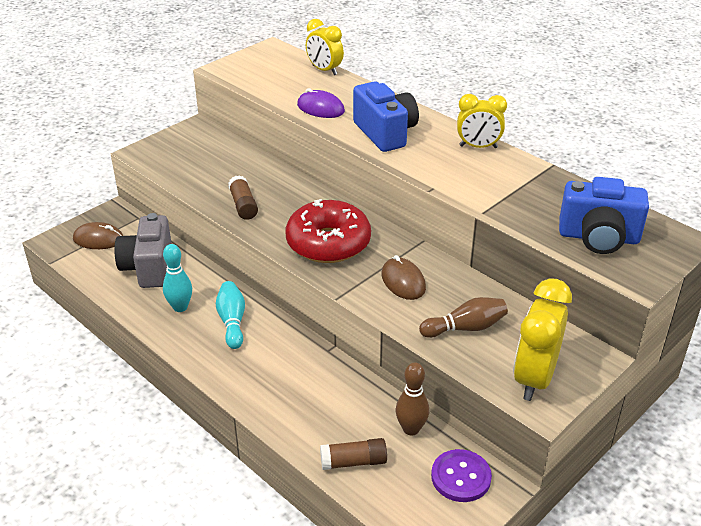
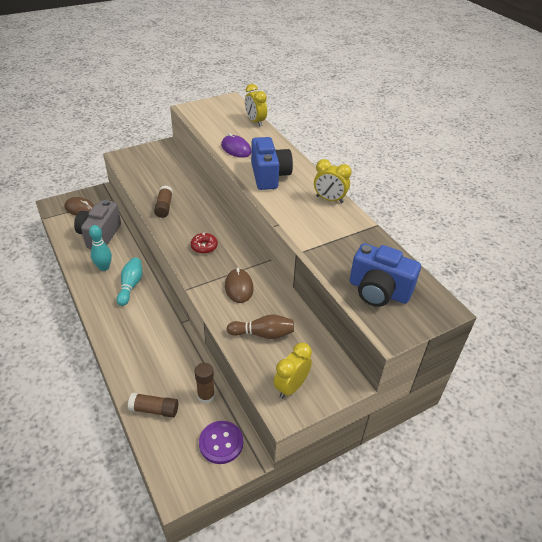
camera: 15 degrees right, 5 degrees up
red donut [286,199,371,263] -> red donut [191,233,218,254], size x0.44
brown bowling pin [396,362,429,436] -> brown glue stick [195,363,215,403]
yellow clock [513,278,572,401] -> yellow clock [273,343,312,399], size x0.67

